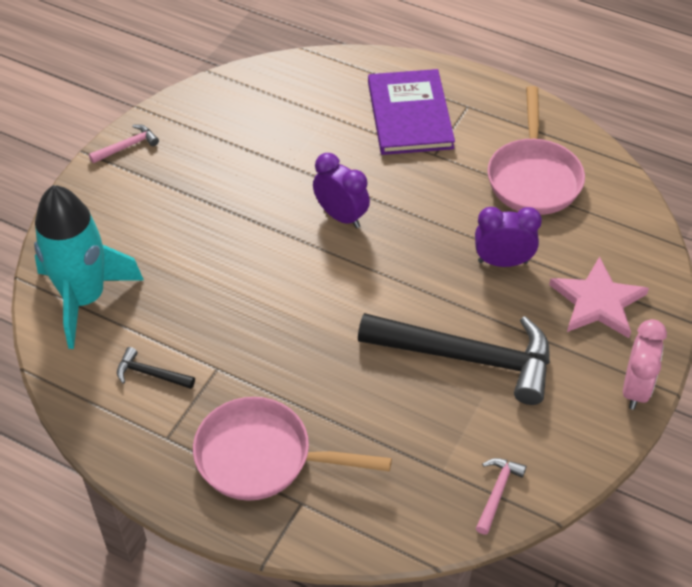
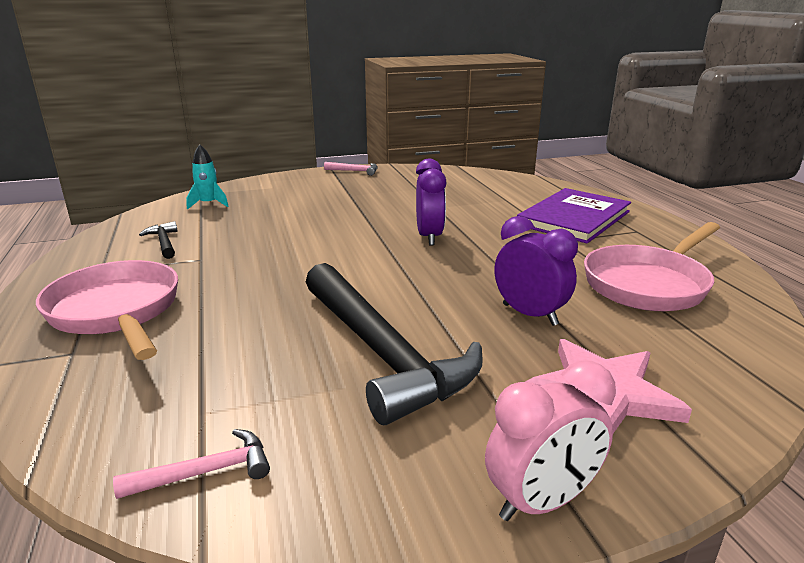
camera: 45 degrees right, 25 degrees down
turquoise rocket [34,185,144,349] -> turquoise rocket [186,145,229,210], size x0.44

